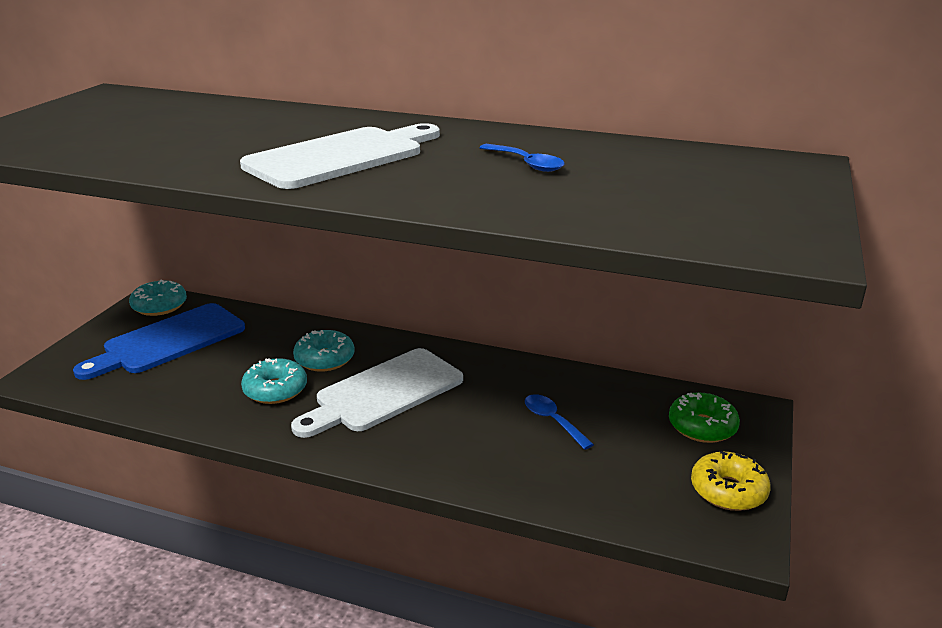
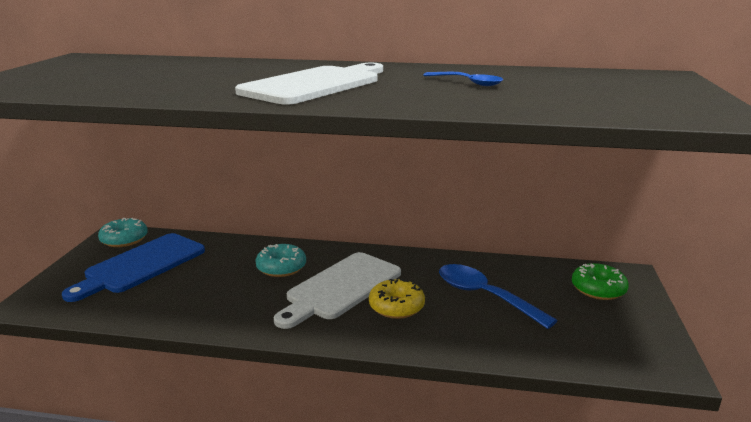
camera: 10 degrees left, 5 degrees down
turquoise donut [241,358,307,404] -> none
blue spoon [525,394,594,450] -> blue spoon [439,264,558,329], size x1.74
yellow donut [691,451,771,511] -> yellow donut moved to [369,279,425,319]

